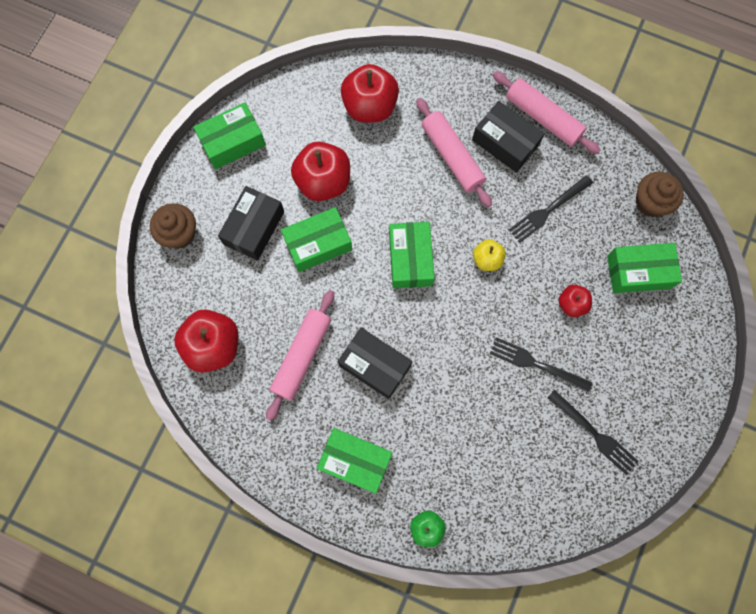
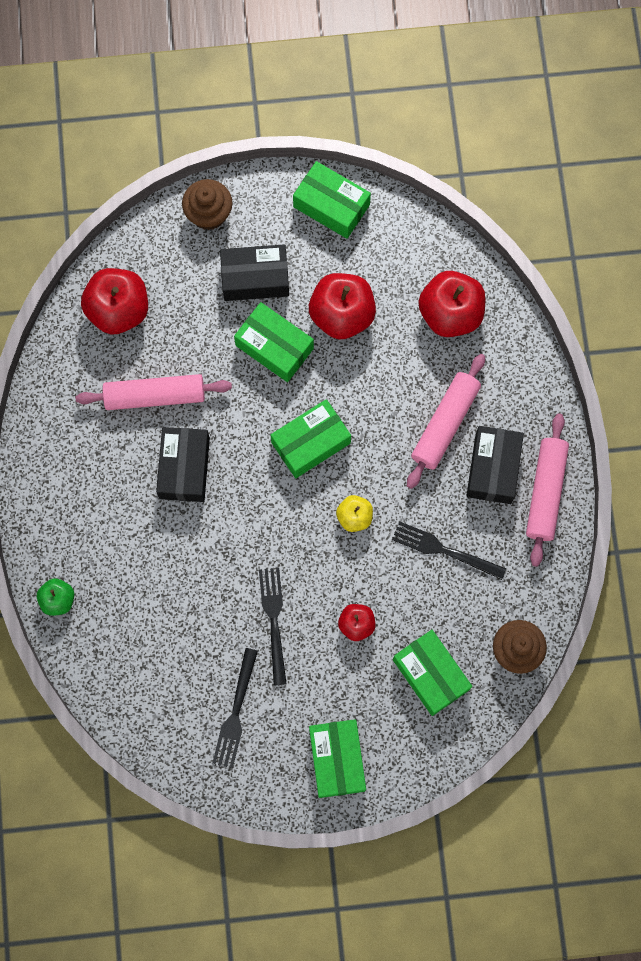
camera: 60 degrees right, 0 degrees up
green box [317,428,393,494] -> green box moved to [309,719,366,798]

